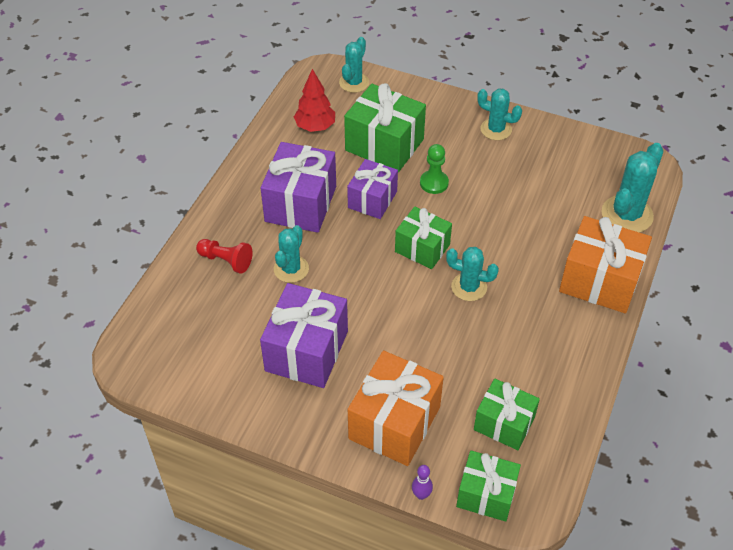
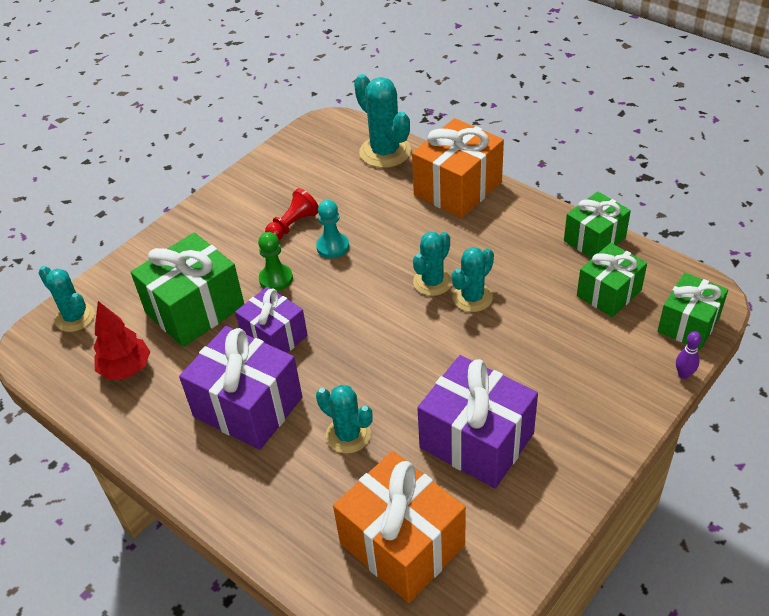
camera: 70 degrees left, 5 degrees down
red pawn [196,239,252,274] -> red pawn moved to [265,188,318,240]
orange gift [348,351,444,466] -> orange gift moved to [333,451,466,603]
green gift [395,207,452,269] -> green gift moved to [564,191,631,258]
turquoise cactus [477,89,522,140] -> turquoise cactus moved to [452,247,494,312]
none -> turquoise pawn [316,200,349,258]

